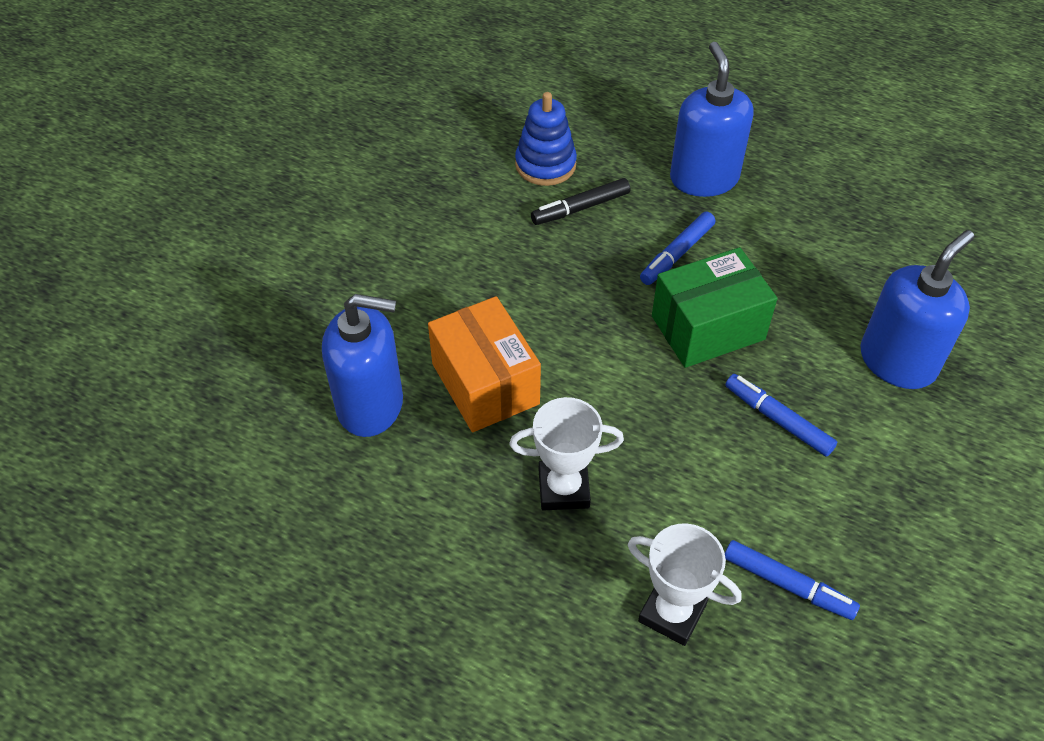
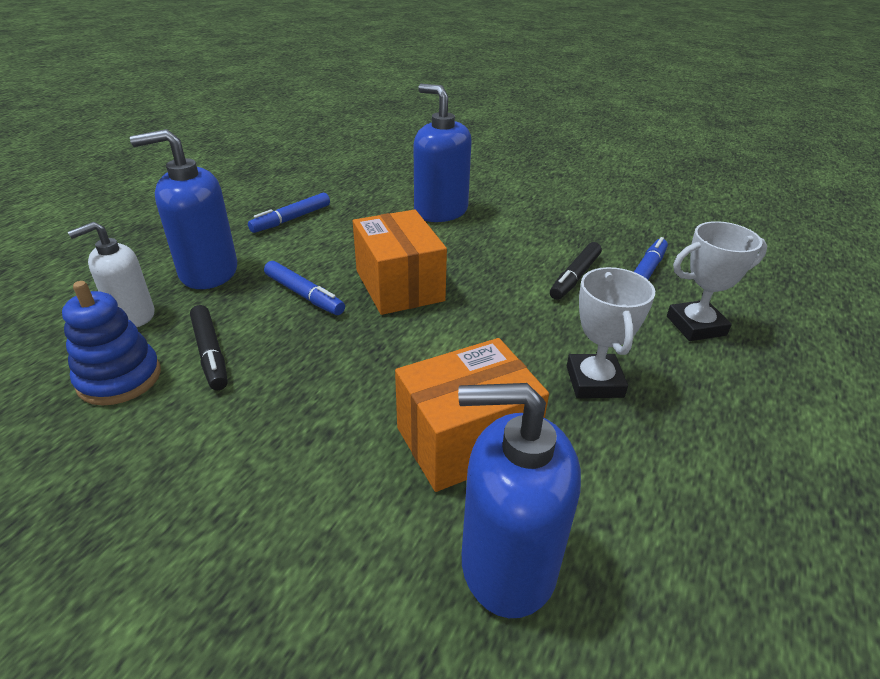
camera: 90 degrees left, 15 degrees down
blue soap dispenser [322,294,403,437] -> blue soap dispenser turned 90 degrees counterclockwise [458,383,581,618]
white trophy [628,524,742,646] -> white trophy turned 45 degrees clockwise [667,221,767,341]
green box [652,247,778,368] -> orange box [353,209,447,315]
blue marker [725,374,837,457] -> blue marker moved to [248,193,330,233]
none -> white soap dispenser [68,222,154,327]
none -> black marker [550,242,602,300]

